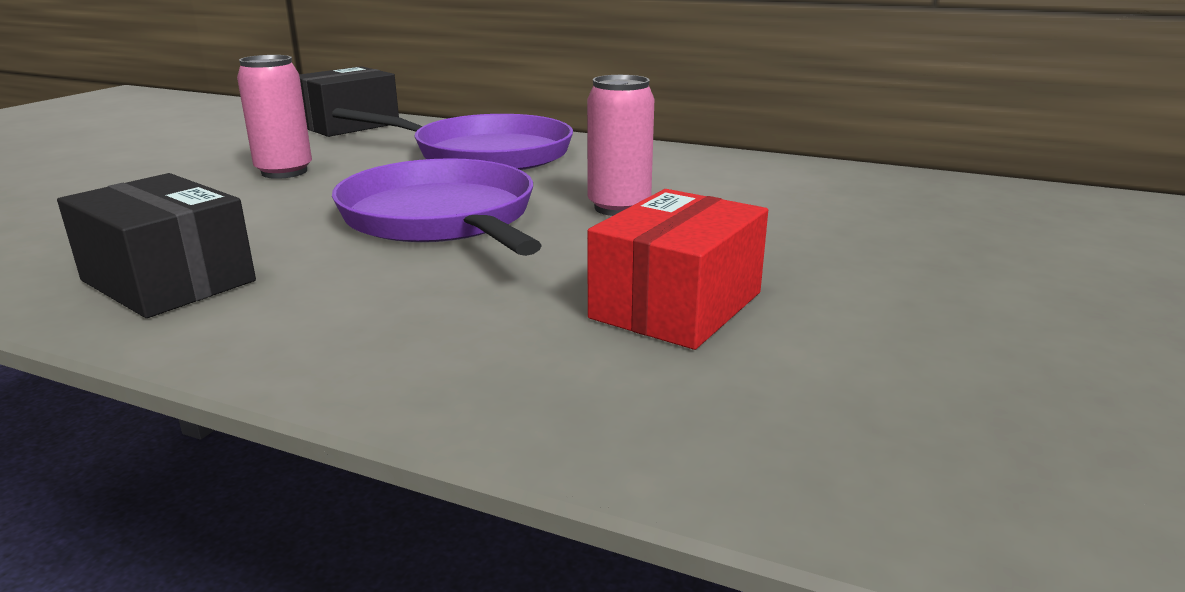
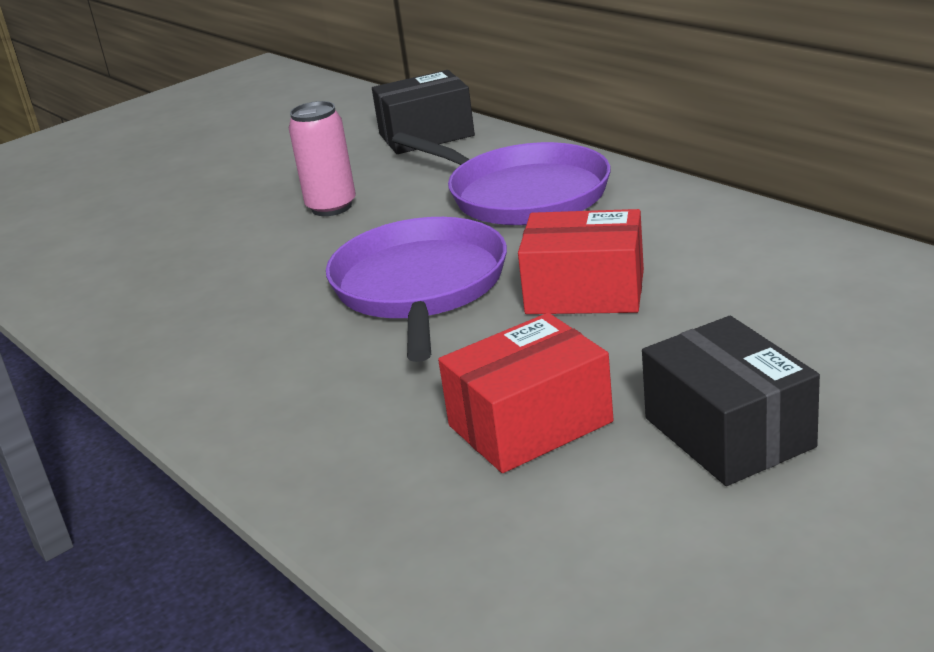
camera: 30 degrees right, 5 degrees up
black box [57,173,256,318] -> black box moved to [642,316,820,486]
pink can [587,75,654,216] -> red box [518,209,644,314]

